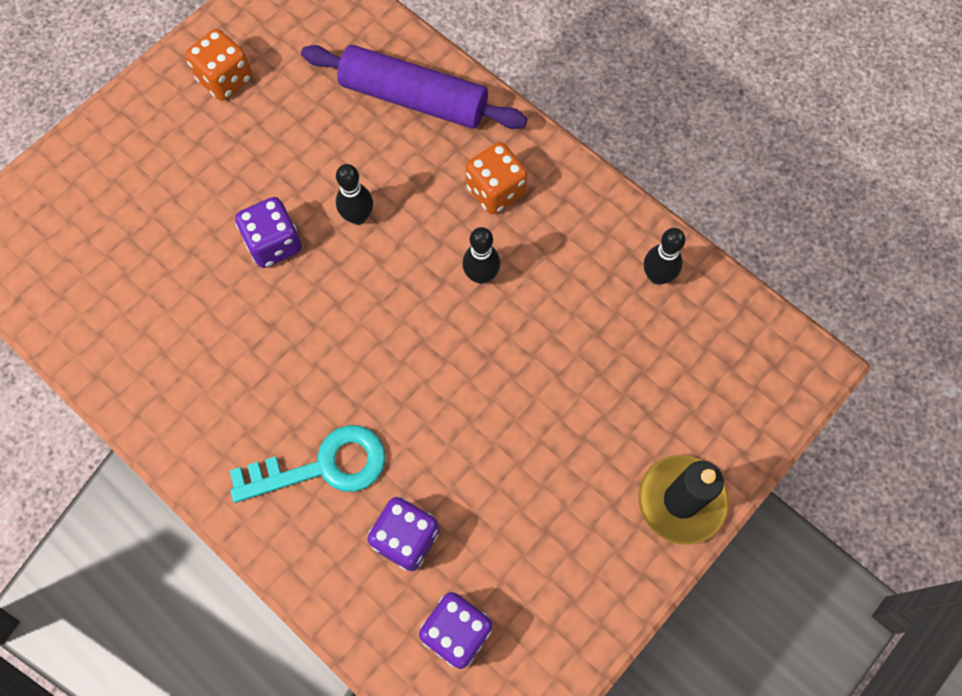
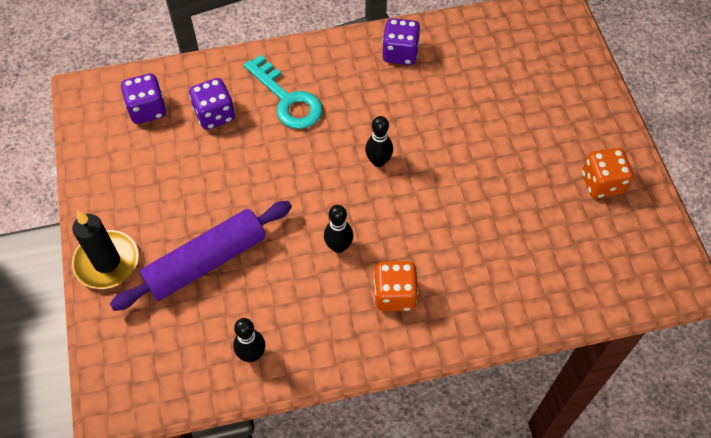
camera: 125 degrees right, 10 degrees down
turquoise key [230,425,386,503] -> turquoise key turned 60 degrees counterclockwise [244,55,322,129]
purple dice [235,197,302,268] -> purple dice moved to [382,18,421,65]
purple rolling pin [301,45,527,129] -> purple rolling pin moved to [110,201,292,311]
black bowling pin [336,164,373,225] -> black bowling pin moved to [365,116,393,167]

